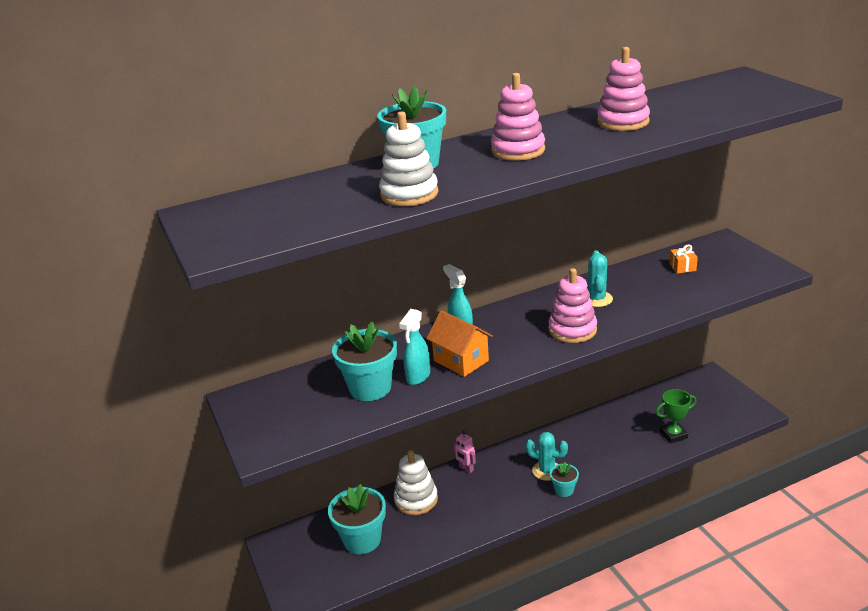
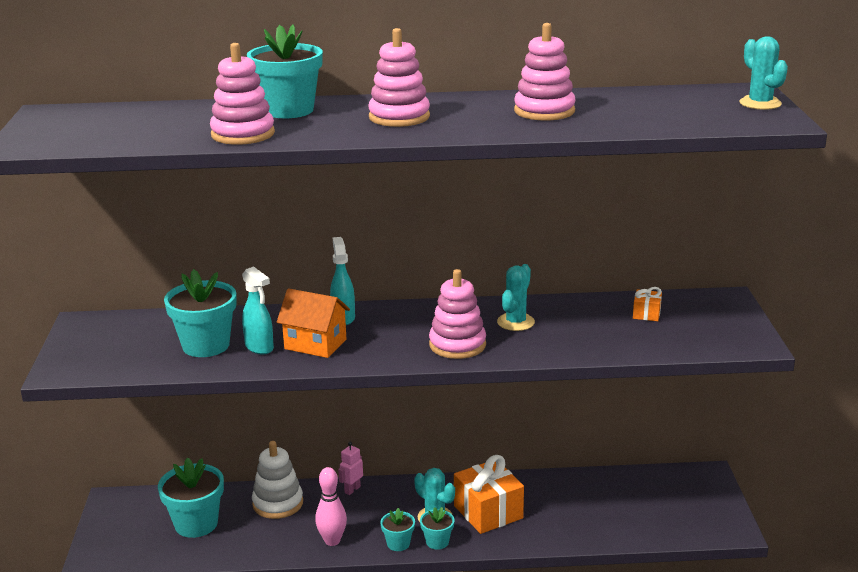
camera: 20 degrees right, 5 degrees down
white stacking toy [379,111,438,206] -> pink stacking toy [210,43,275,145]
turquoise spray bottle [399,309,430,385] -> turquoise spray bottle turned 90 degrees counterclockwise [242,266,274,355]
orange house [426,310,493,377] -> orange house turned 45 degrees counterclockwise [277,288,350,358]
pink robot [453,431,476,473] -> pink robot turned 60 degrees clockwise [338,442,363,495]
green trophy [656,389,697,444] -> none
none -> pink bowling pin [315,467,347,546]
none -> turquoise flower pot [380,508,415,551]
none -> orange gift [454,455,524,534]
none -> turquoise cactus [739,36,788,110]

